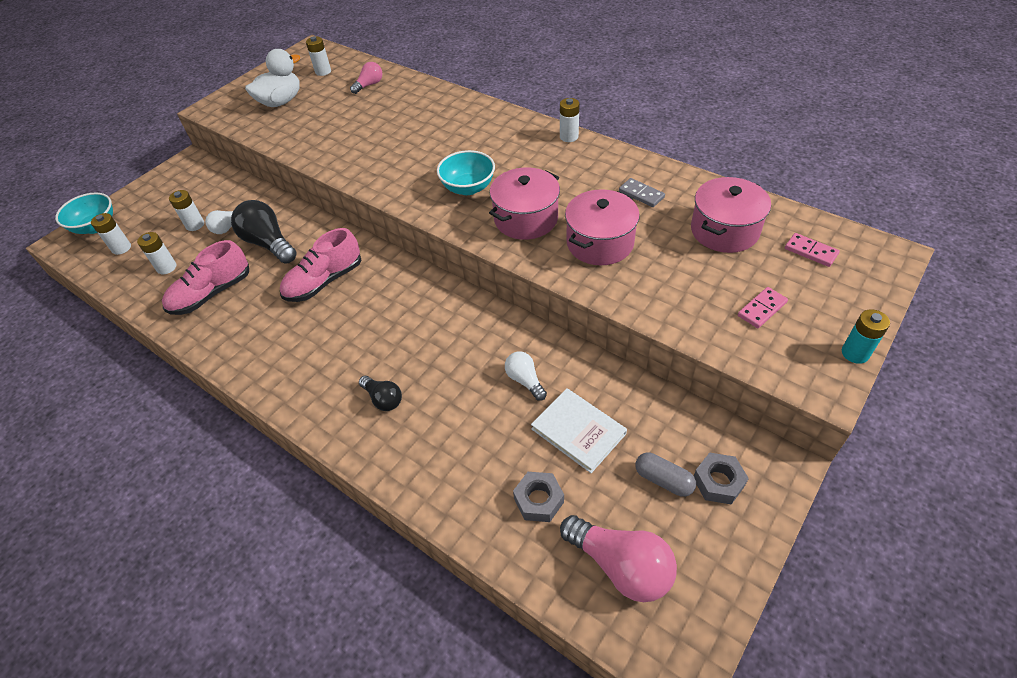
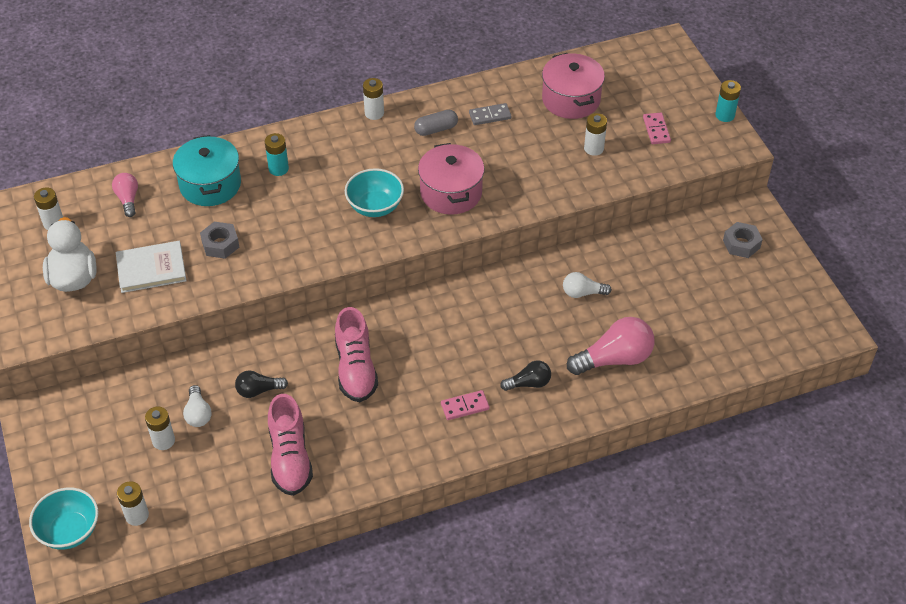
camera: 60 degrees left, 0 degrees up
white battery [137,232,176,274] -> white battery moved to [584,113,607,156]
black light bulb [231,200,297,264] -> black light bulb [235,370,288,398], size x0.56
grey nut [513,472,564,522] -> grey nut moved to [200,222,239,259]
white book [531,388,627,473] -> white book moved to [116,241,187,293]
pink light bulb [560,515,677,602] -> pink light bulb moved to [567,317,655,375]
pink pot [565,189,640,265] -> none
grey capsule [635,452,696,497] -> grey capsule moved to [414,110,458,136]
pink domino [785,233,840,267] -> pink domino moved to [441,390,490,420]
none -> turquoise pot [173,135,241,206]
none -> turquoise battery [265,133,289,176]

